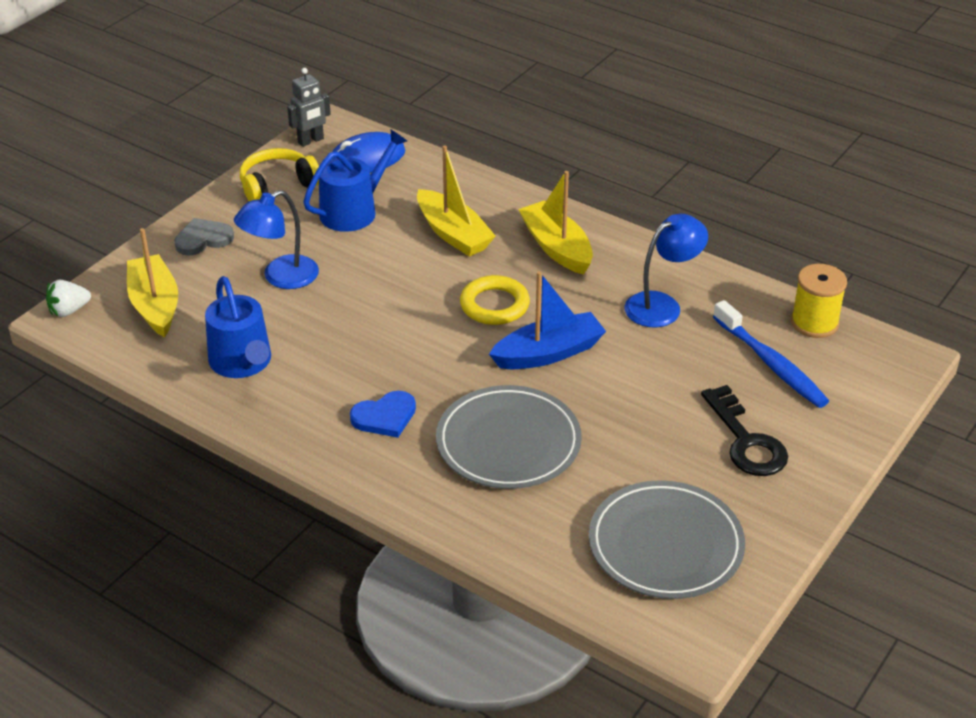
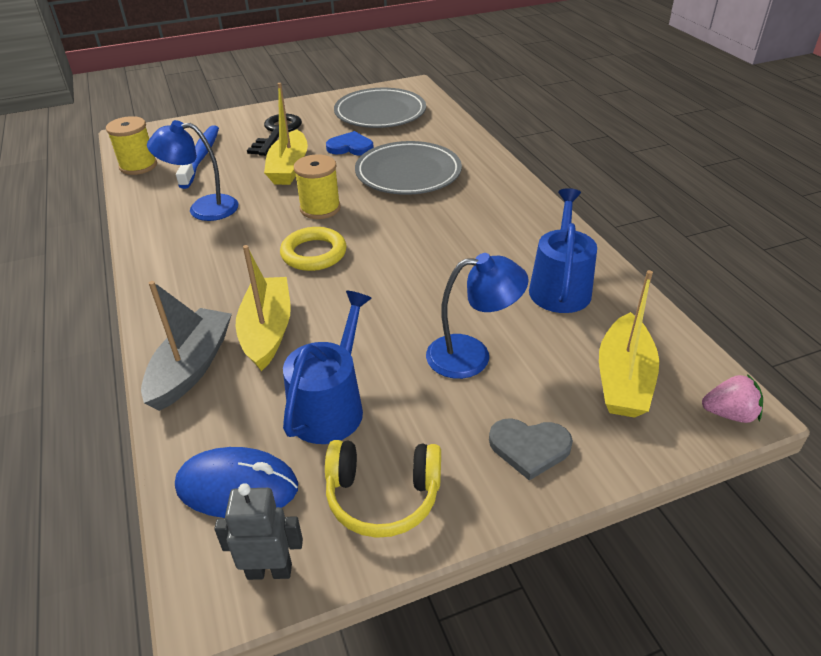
camera: 145 degrees left, 0 degrees up
white strawberry [46,280,91,317] -> pink strawberry [702,374,763,423]
blue watering can [303,130,407,232] -> blue watering can turned 120 degrees clockwise [283,291,372,444]
blue heart [350,391,416,438] -> blue heart moved to [326,131,374,156]
blue boat [489,271,606,369] -> yellow spool [294,154,341,219]
yellow boat [518,171,593,275] -> yellow boat moved to [264,83,308,185]
none -> grey boat [141,281,232,411]

